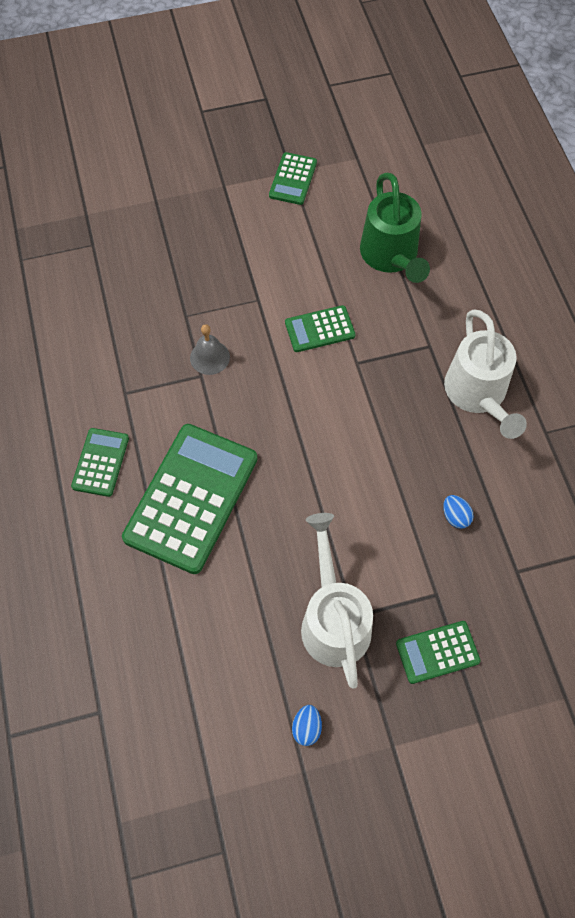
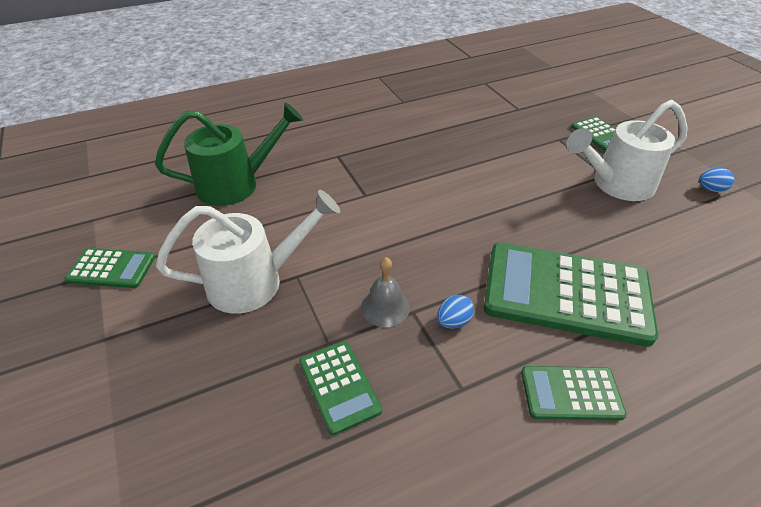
camera: 100 degrees left, 20 degrees down
green calculator [285,305,356,352] -> green calculator moved to [299,341,382,436]
blue egg [443,495,474,529] -> blue egg moved to [437,295,474,329]
white watering can [444,309,527,439] -> white watering can moved to [156,190,340,314]

